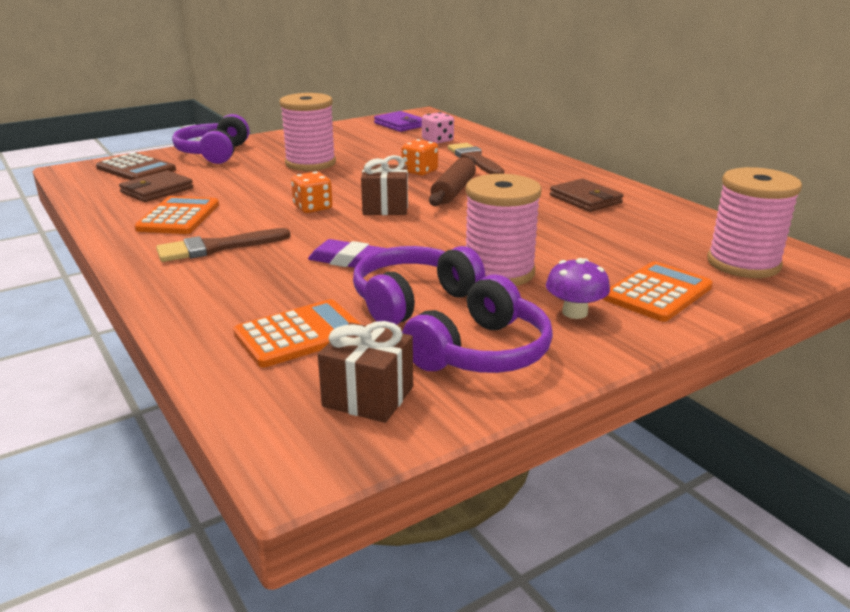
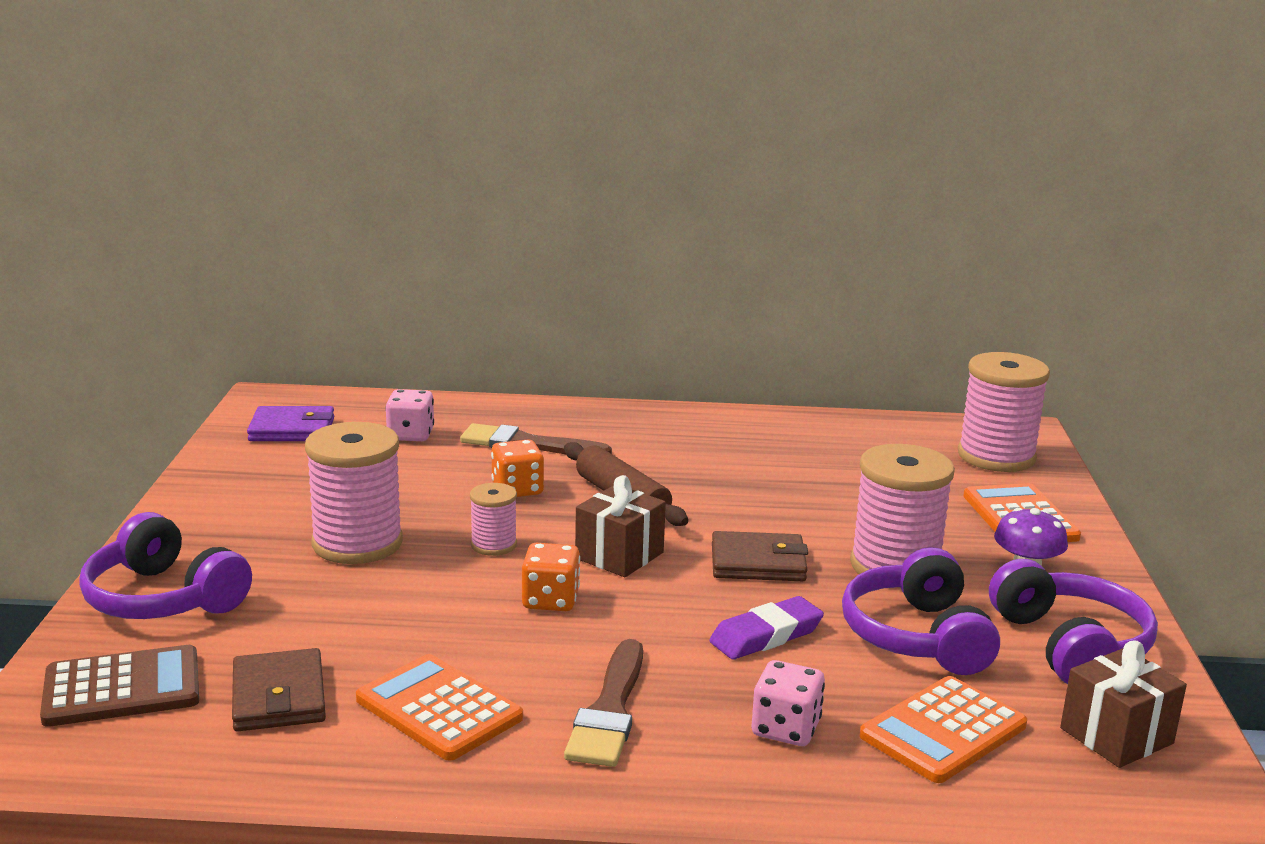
camera: 55 degrees left, 5 degrees down
orange calculator [233,299,362,367] -> orange calculator turned 135 degrees counterclockwise [860,676,1027,783]
brown wallet [550,179,624,212] -> brown wallet moved to [712,531,808,581]
none -> pink spool [470,483,517,556]
none -> pink dice [752,660,825,746]

